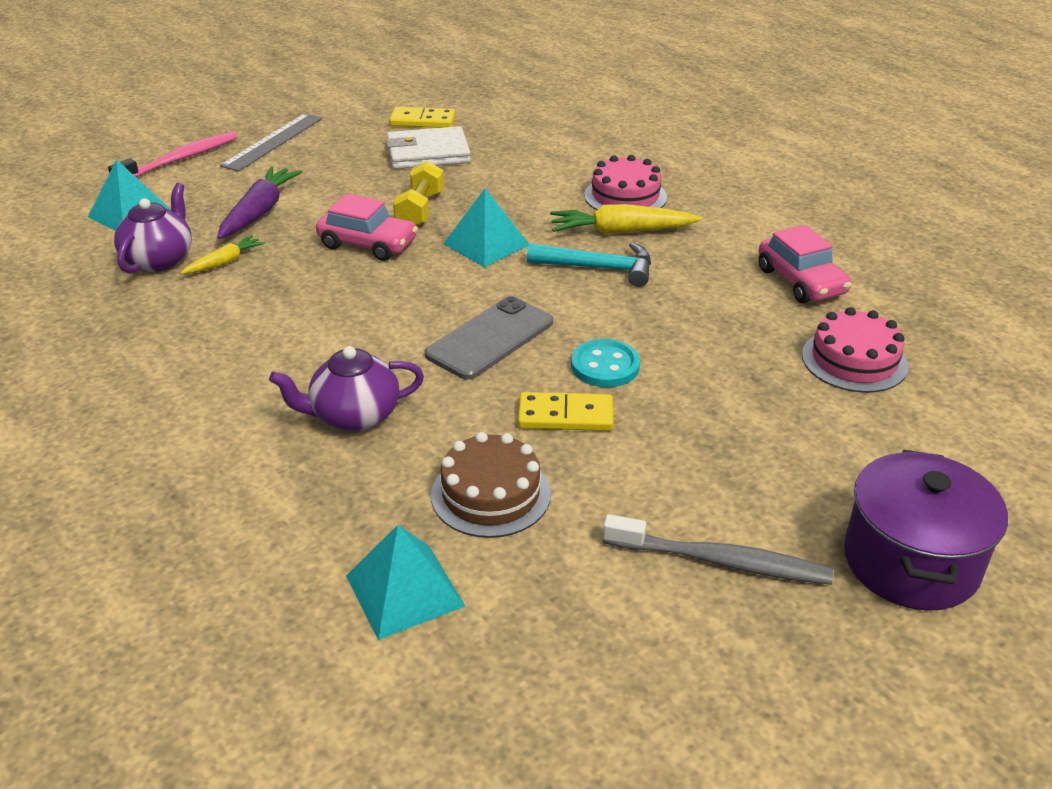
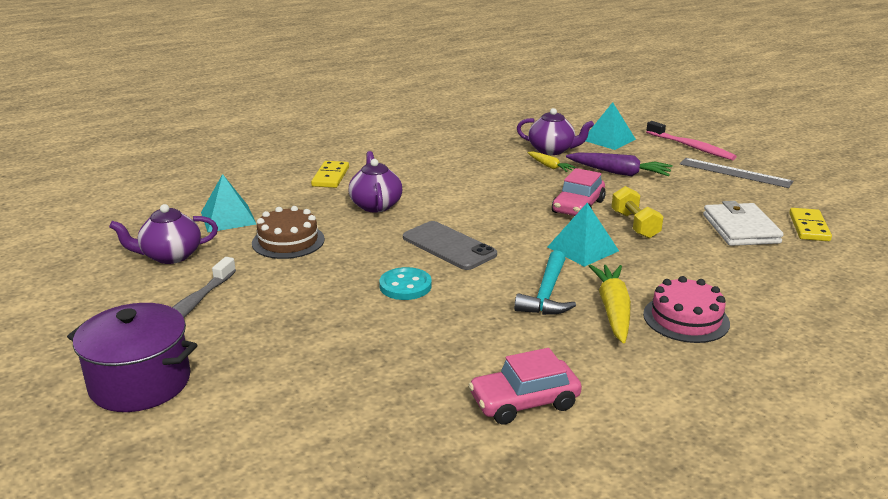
camera: 95 degrees right, 10 degrees down
yellow dumbbell [393,161,444,226] -> yellow dumbbell turned 60 degrees clockwise [612,186,664,239]
yellow domino [518,392,613,431] -> yellow domino moved to [311,161,349,188]
pink cake [802,307,908,393] -> none
none -> purple teapot [109,204,218,264]

